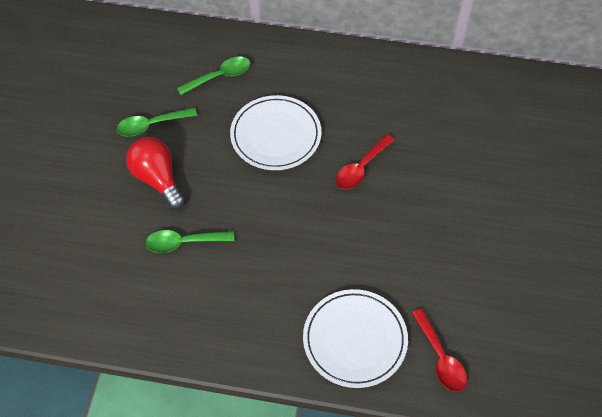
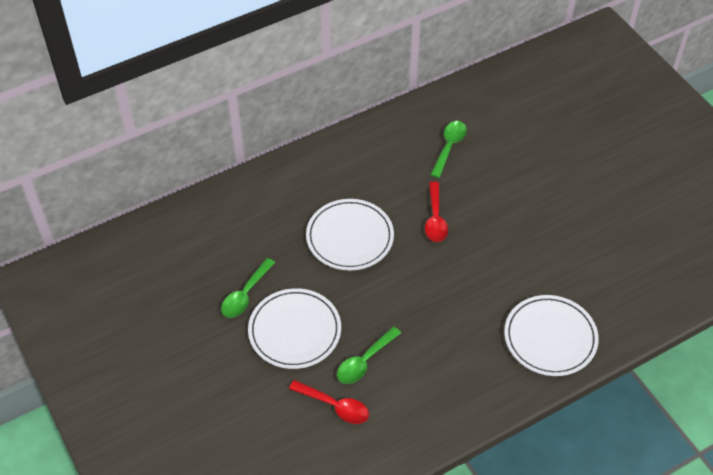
camera: 40 degrees left, 5 degrees down
red light bulb [126,137,185,210] -> white plate [248,288,341,369]
green spoon [177,56,250,95] -> green spoon moved to [430,121,467,178]
red spoon [412,308,467,392] -> red spoon moved to [289,380,369,424]

